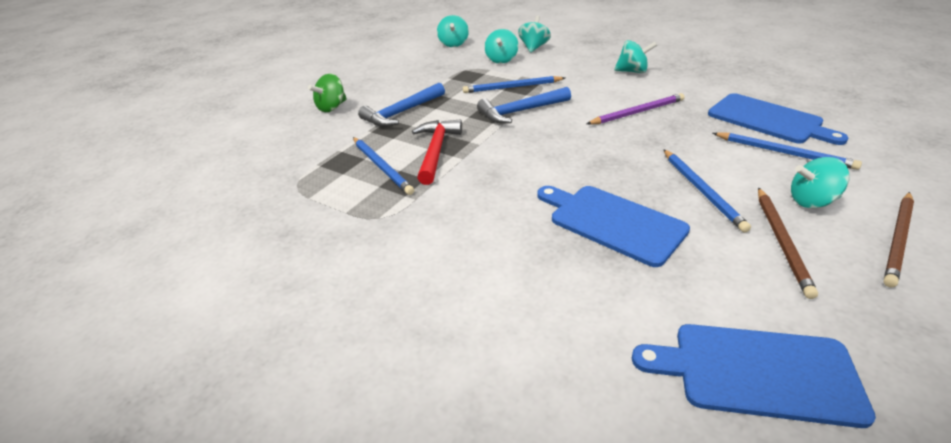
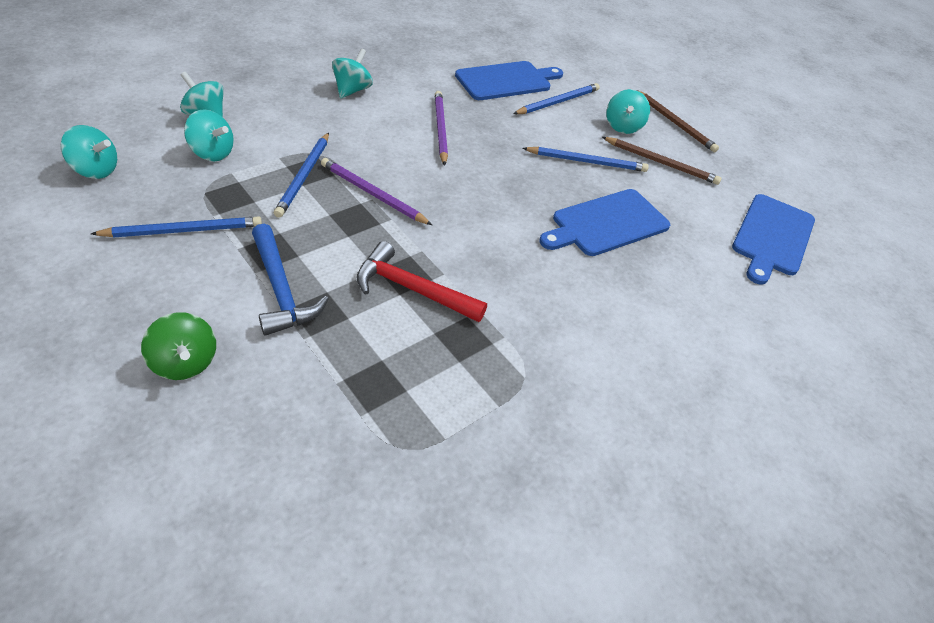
camera: 80 degrees left, 10 degrees up
blue pencil [353,137,414,195] -> blue pencil moved to [91,216,262,238]
blue hammer [477,87,571,123] -> purple pencil [321,158,432,225]

